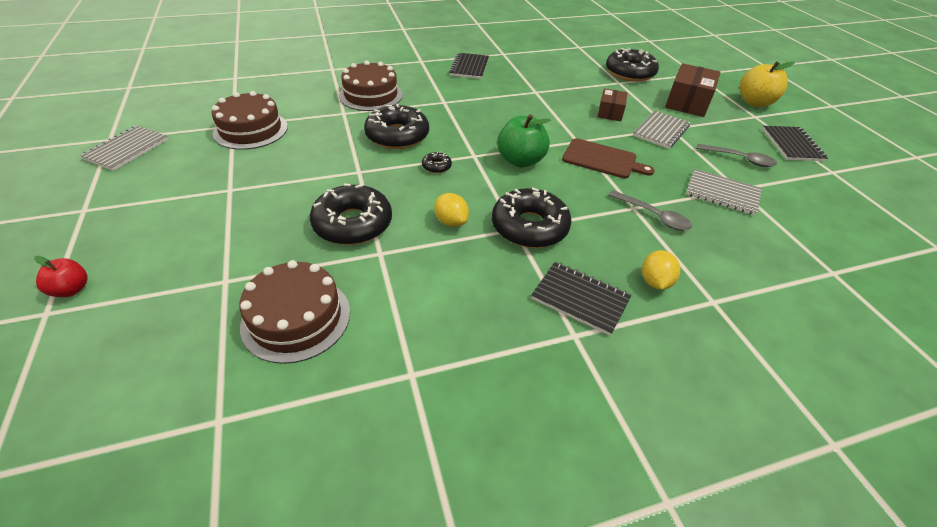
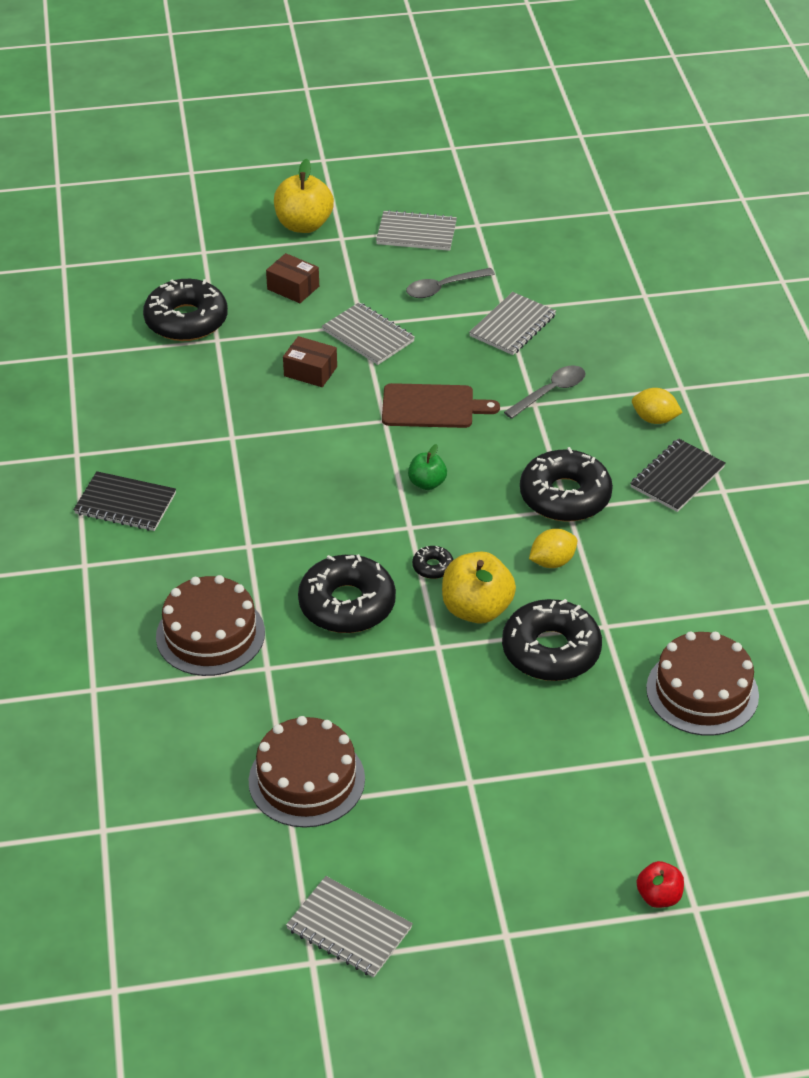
camera: 80 degrees left, 0 degrees up
green apple [497,114,551,167] -> green apple [408,444,447,490], size x0.56
brown cutting board [562,138,655,179] -> brown cutting board turned 60 degrees clockwise [382,383,500,428]
brown box [665,63,720,117] -> brown box [266,253,319,303], size x0.60
grey spoon [696,144,777,167] -> grey spoon turned 150 degrees counterclockwise [406,268,495,298]
black notebook [763,126,828,161] -> grey notebook [376,210,457,251]
none -> yellow apple [442,551,516,624]

